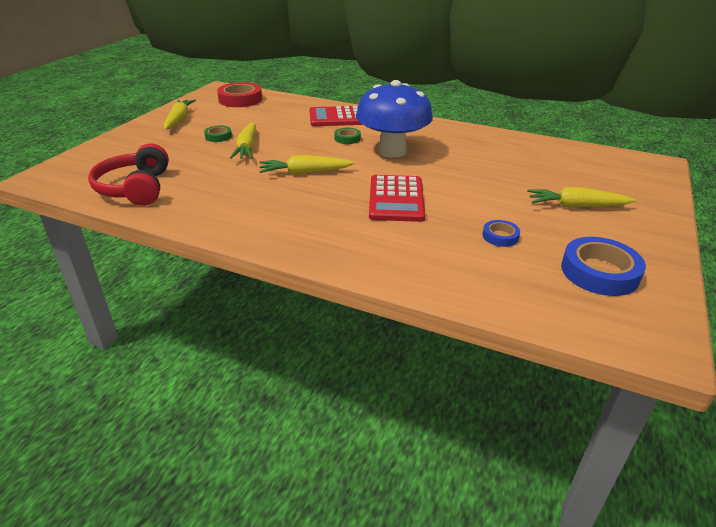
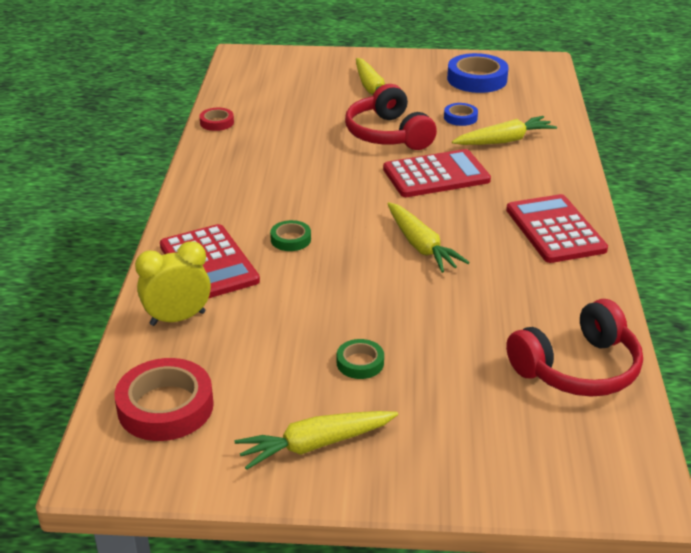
camera: 110 degrees left, 0 degrees up
yellow carrot [230,122,256,159] -> yellow carrot moved to [452,116,557,145]
blue mushroom [356,80,433,158] -> none
none -> yellow clock [135,241,211,326]
none -> red tape [199,108,234,131]
none -> red headphones [345,84,437,150]
none -> red calculator [506,194,608,263]

